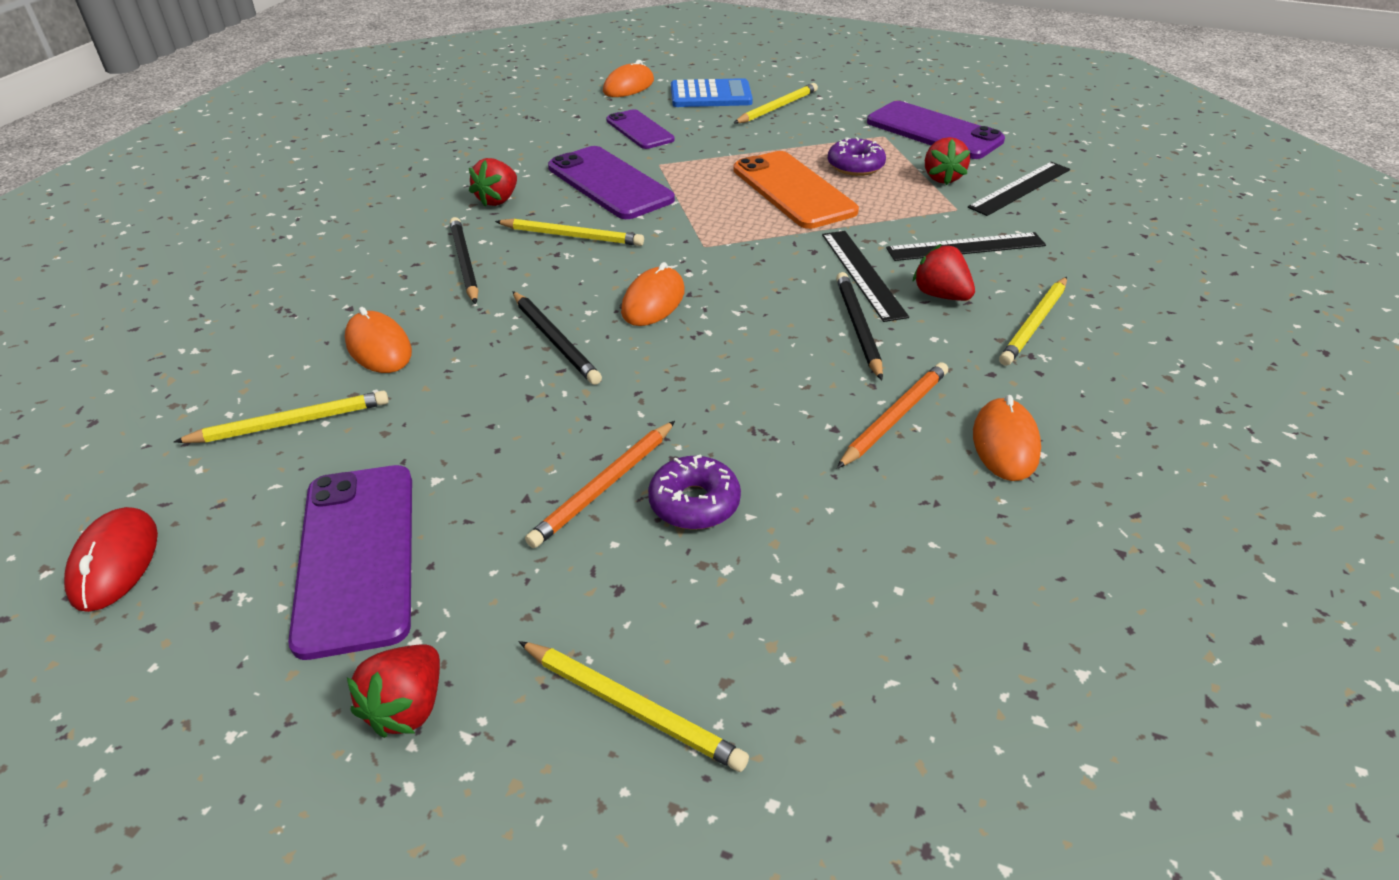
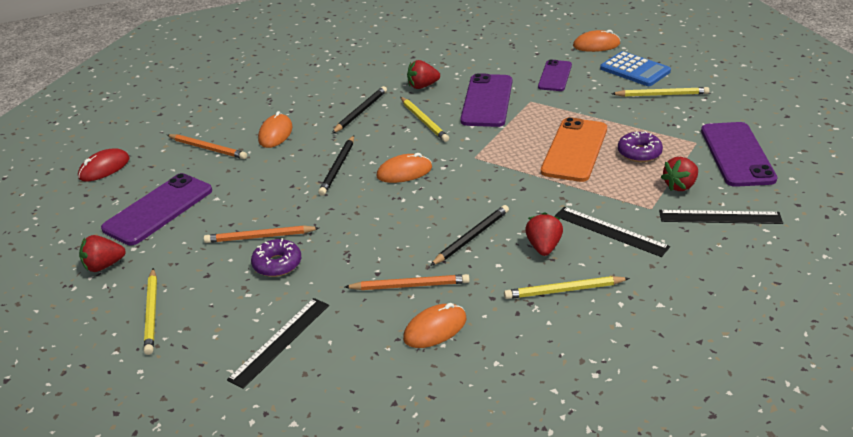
camera: 50 degrees right, 5 degrees down
yellow pencil [174,391,389,443] -> orange pencil [167,134,247,159]
black ruler [822,231,909,322] -> black ruler moved to [227,298,329,388]

